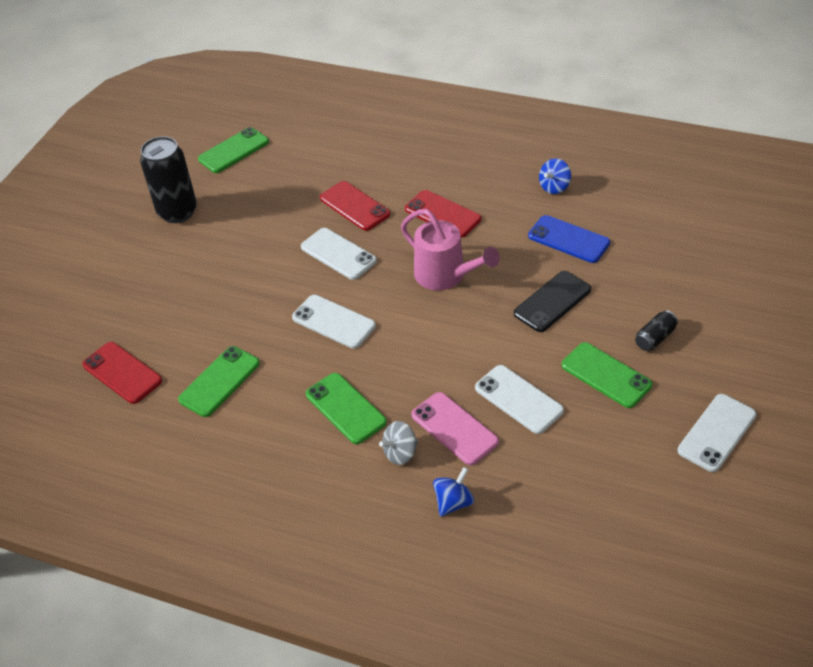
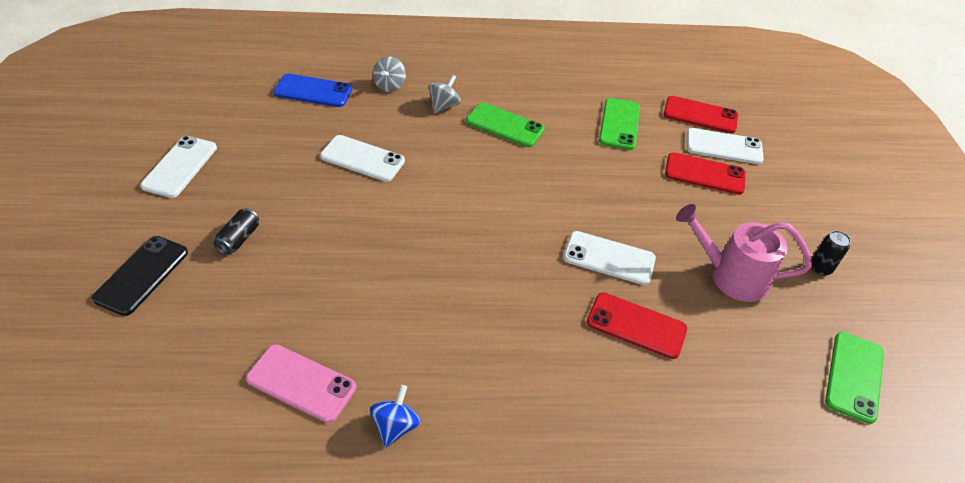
camera: 150 degrees right, 0 degrees up
black can [140,136,197,223] -> black can [811,230,851,276], size x0.48
white phone [292,295,376,349] -> white phone moved to [687,128,764,164]
pink watering can [401,209,500,291] -> pink watering can moved to [676,204,812,302]
red phone [405,190,481,237] -> red phone moved to [665,152,746,195]
pink phone [412,392,499,465] -> pink phone moved to [246,344,356,423]
blue spinning top [433,467,474,517] -> grey spinning top [373,56,406,92]
black phone [514,271,591,332] -> black phone moved to [92,236,188,316]
blue phone [528,215,610,263] -> blue phone moved to [273,74,352,107]
green phone [562,342,652,408] -> none

